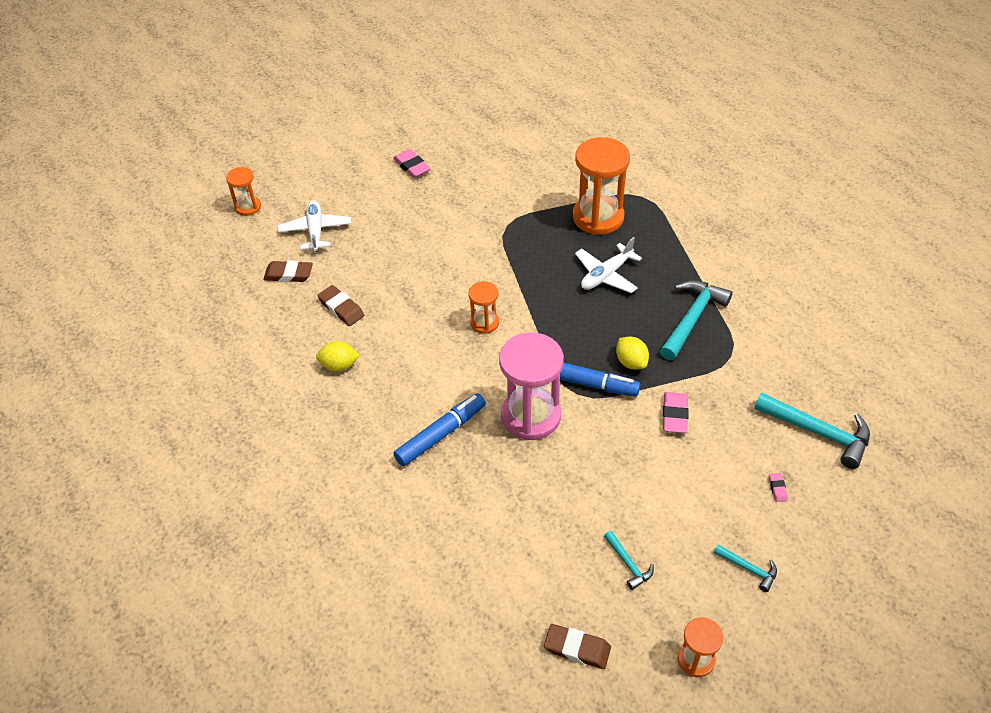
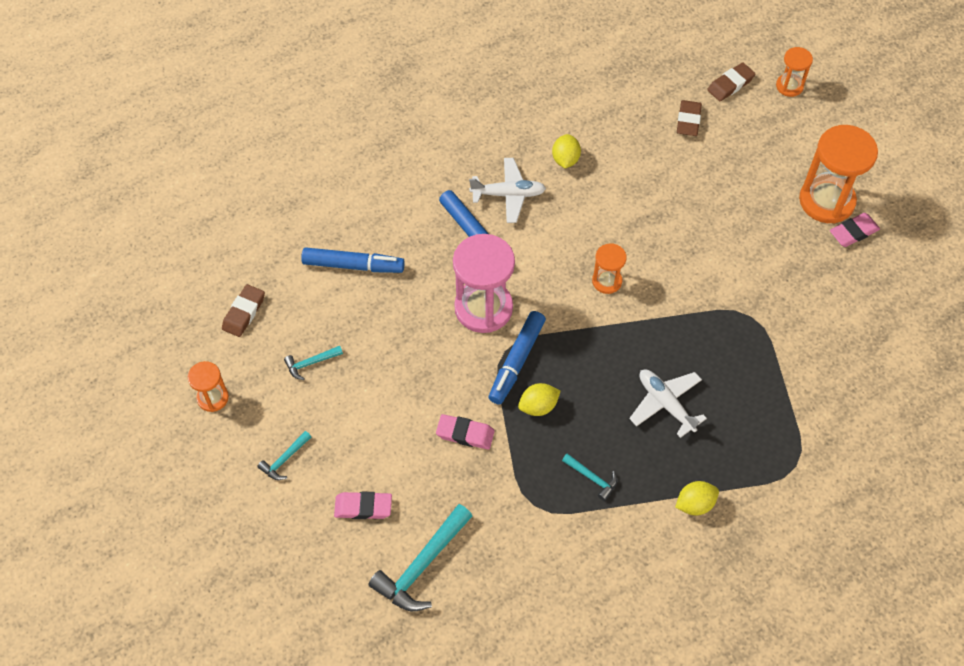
camera: 95 degrees right, 10 degrees up
white plane [278,200,351,252] -> white plane moved to [469,158,546,223]
brown eraser [317,285,364,326] -> brown eraser moved to [707,63,755,101]
orange hourglass [573,137,630,235] -> orange hourglass moved to [799,125,878,223]
turquoise hammer [660,280,732,360] -> turquoise hammer [562,454,617,501], size x0.51
pink eraser [769,473,788,502] -> pink eraser [334,492,392,519], size x1.93
none -> blue marker [301,248,405,273]
none -> yellow lemon [675,481,719,515]

